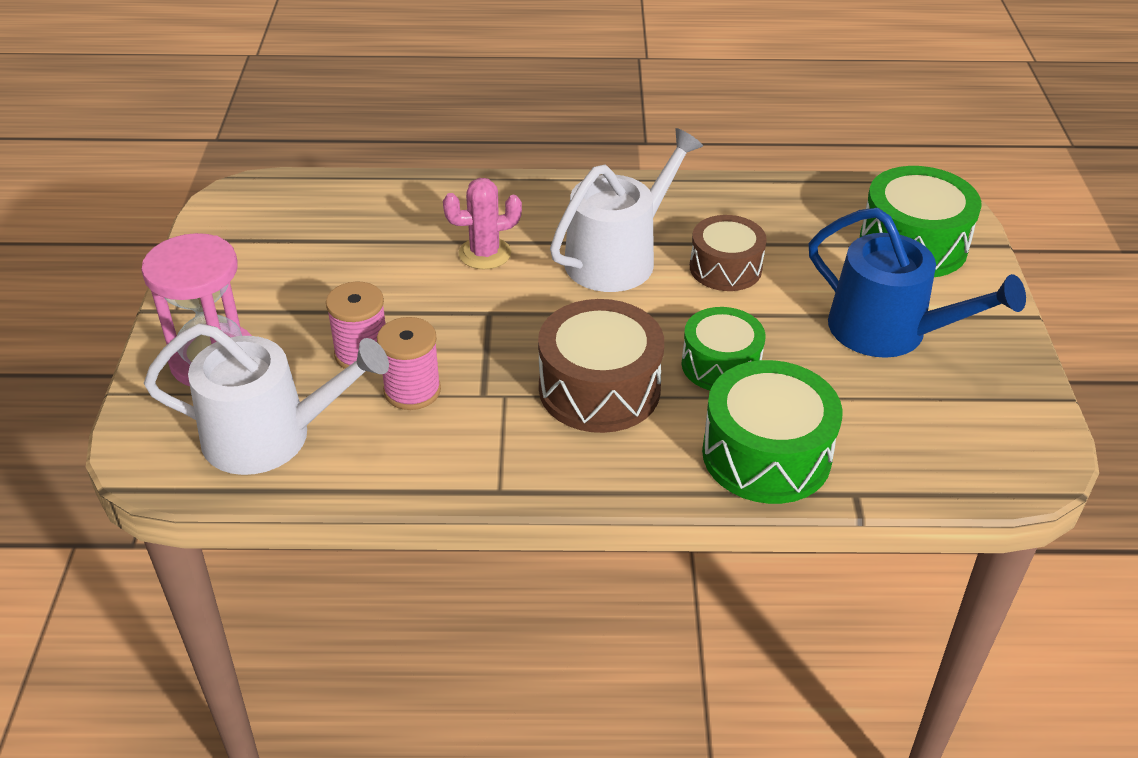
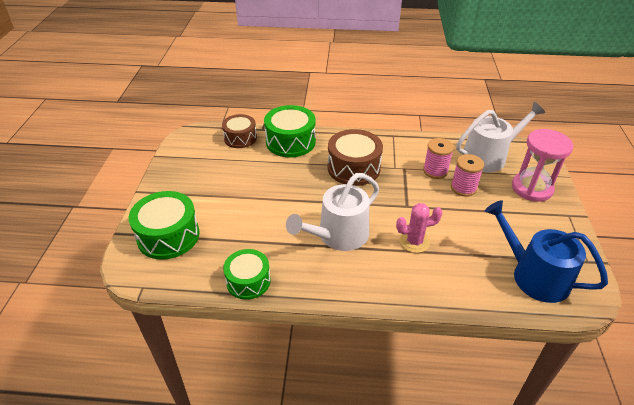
camera: 175 degrees left, 0 degrees up
white watering can [144,323,389,475] -> white watering can turned 150 degrees clockwise [456,102,545,172]
green drum [682,307,765,390] -> green drum moved to [223,249,271,300]
brown drum [690,215,767,291] -> brown drum moved to [222,114,257,148]
blue watering can [809,208,1026,358] -> blue watering can moved to [485,200,608,303]

